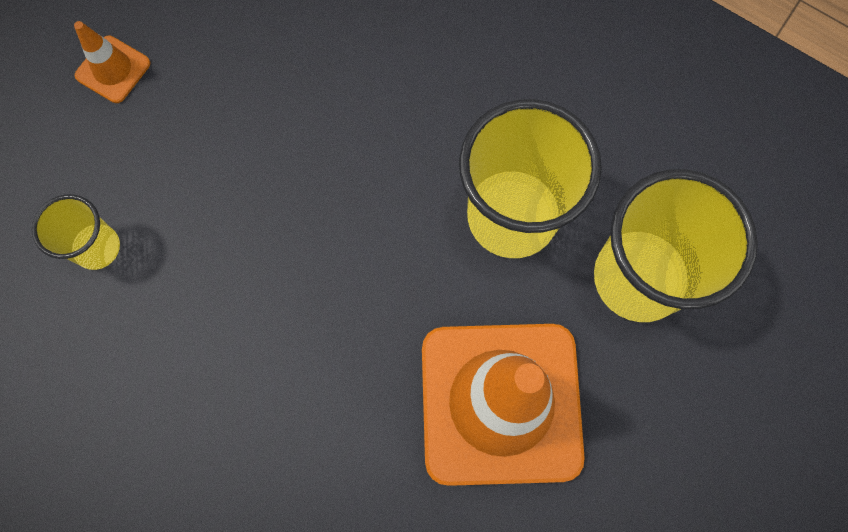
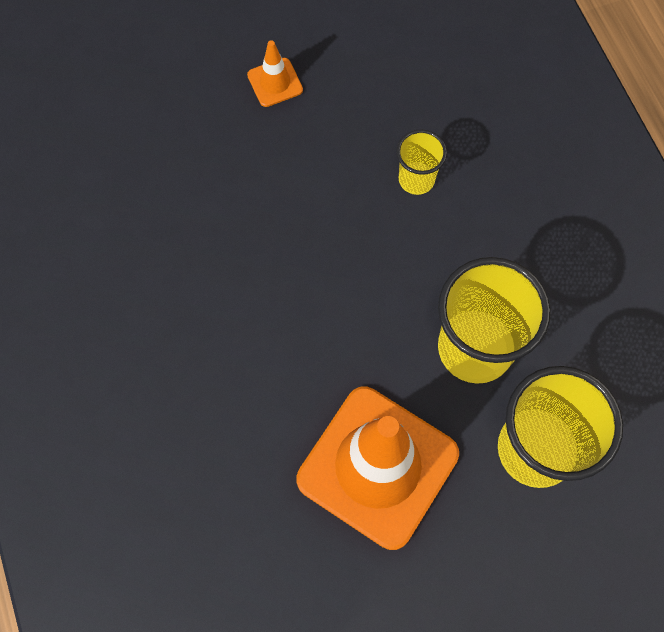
camera: 35 degrees right, 5 degrees down
yellow cup [32,194,120,270] -> yellow cup moved to [396,130,447,195]

